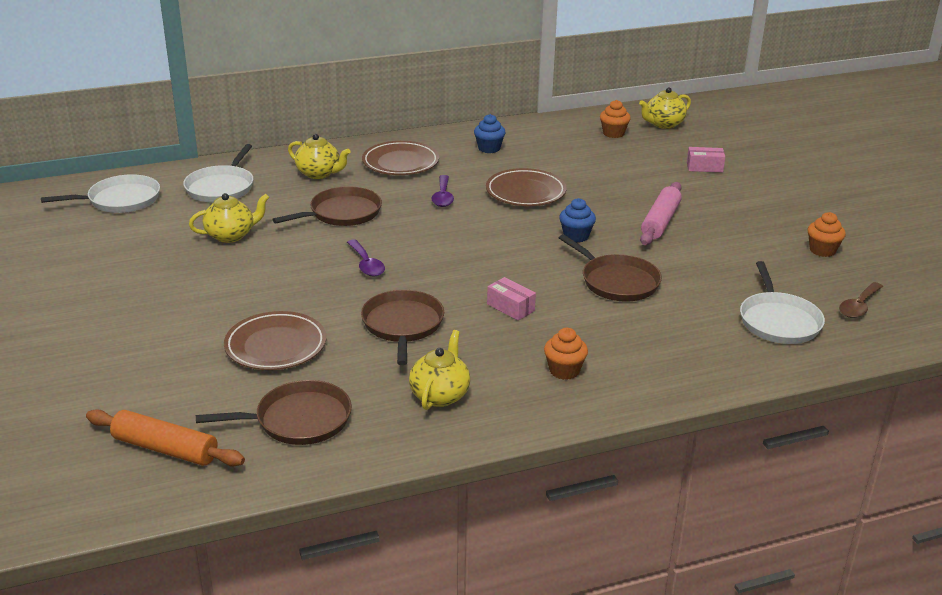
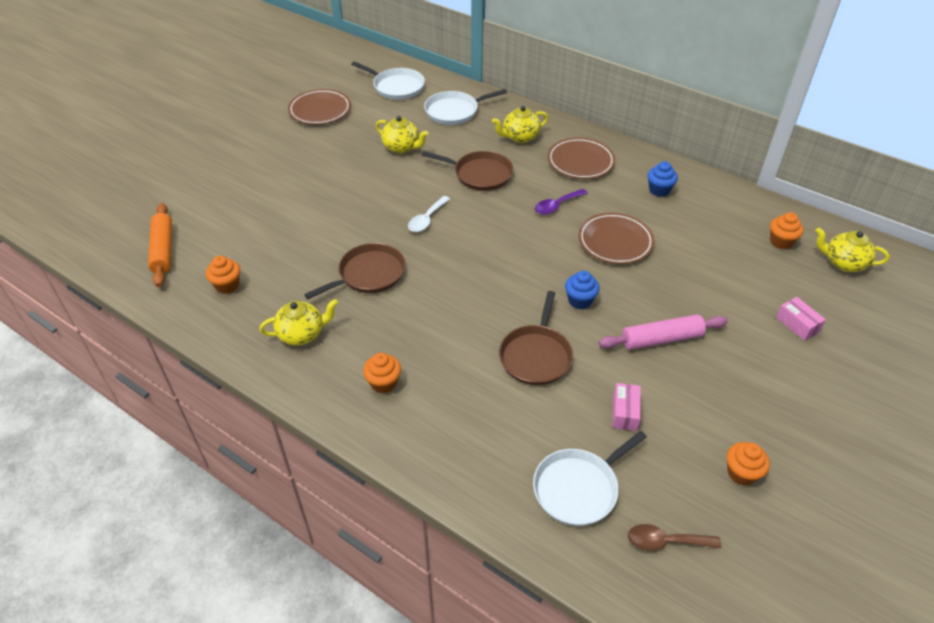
camera: 55 degrees right, 15 degrees up
brown pan [196,380,352,445] -> orange cupcake [206,256,240,294]
brown plate [224,311,326,370] -> brown plate moved to [288,89,351,125]
yellow teapot [288,134,350,179] -> yellow teapot turned 75 degrees clockwise [492,106,548,143]
purple spoon [347,239,385,277] -> white spoon [408,196,450,232]
pink box [487,277,536,321] -> pink box moved to [613,383,641,431]

